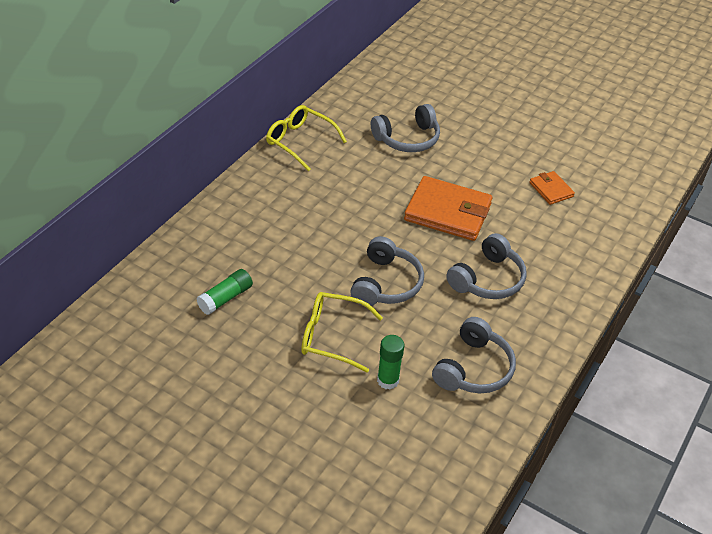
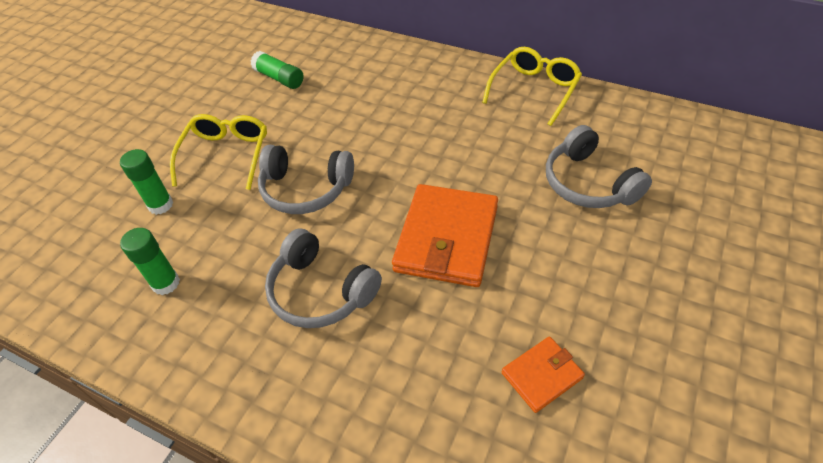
camera: 90 degrees right, 5 degrees up
grey headphones [432,317,516,393] -> green glue stick [120,228,180,295]

